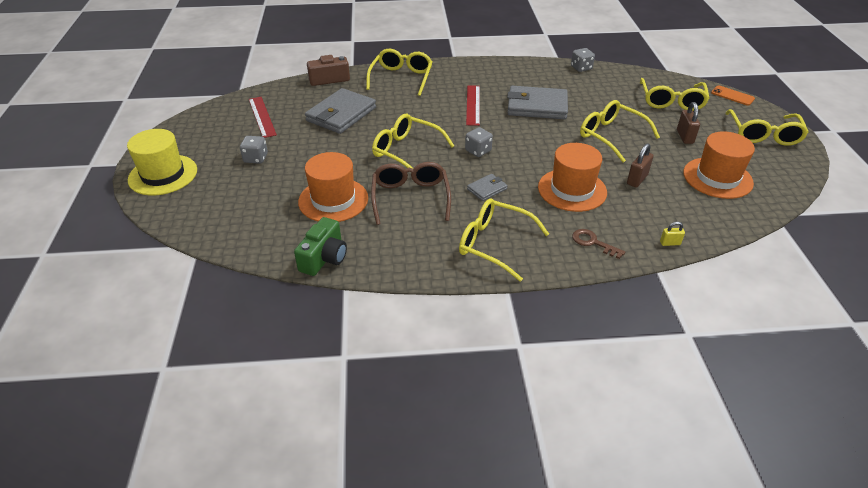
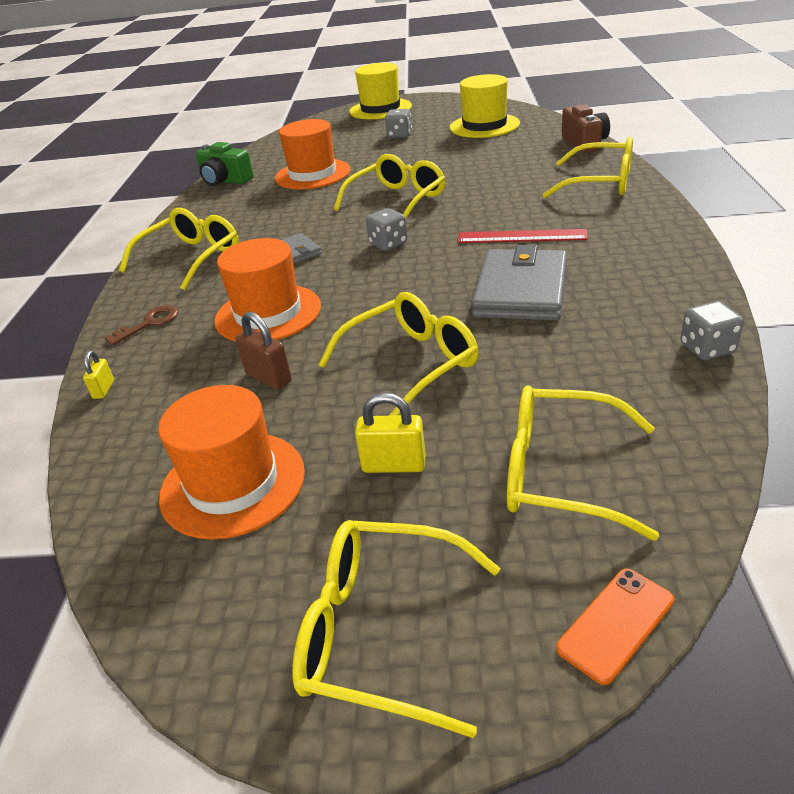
camera: 100 degrees right, 5 degrees down
red ruler [249,97,277,138] -> yellow hat [450,74,520,138]
grey wallet [305,88,376,134] -> none
brown glasses [371,162,451,225] -> none
brown padlock [677,102,700,144] -> yellow padlock [355,393,426,473]

